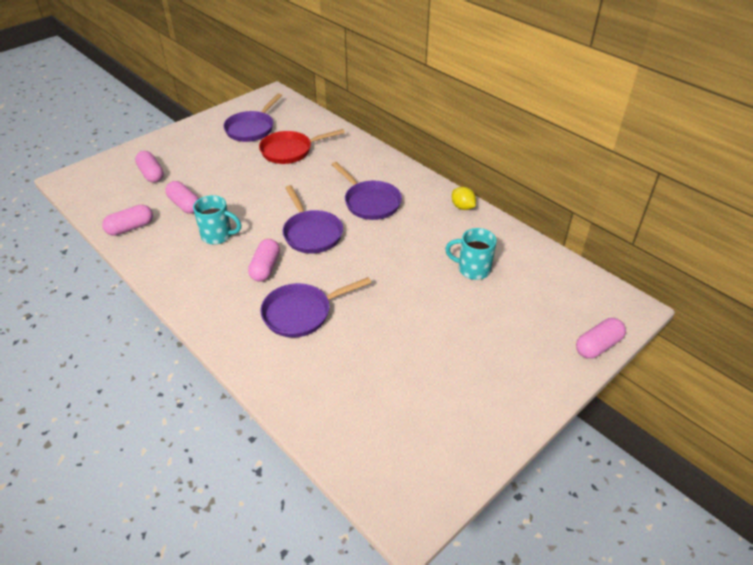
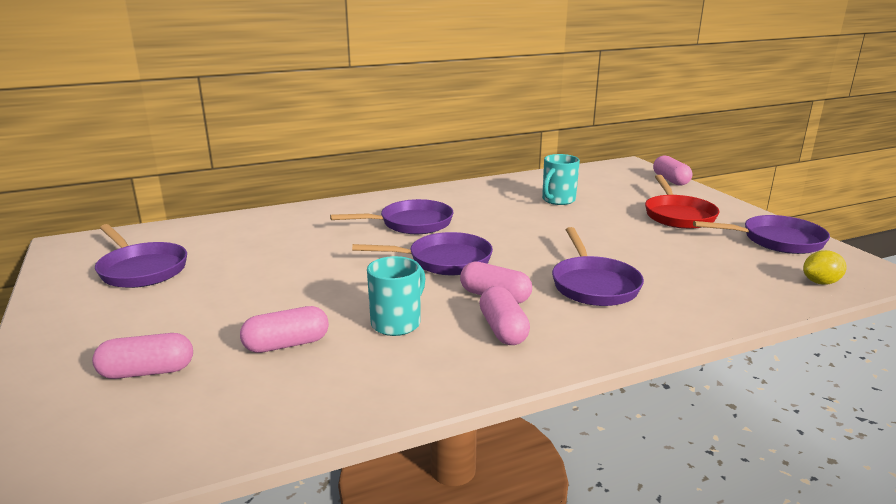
camera: 70 degrees left, 20 degrees down
pink capsule [102,204,153,236] -> pink capsule moved to [479,286,530,345]
red pan [259,129,345,164] -> red pan moved to [645,175,720,229]
yellow lemon [452,187,476,210] -> yellow lemon moved to [803,250,846,285]
none -> purple pan [693,215,830,254]

